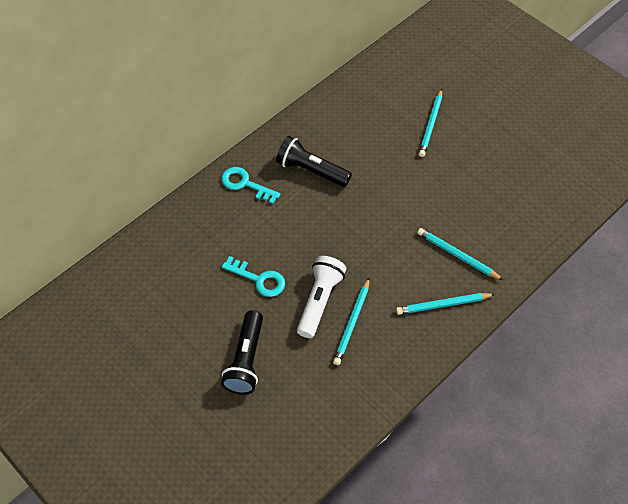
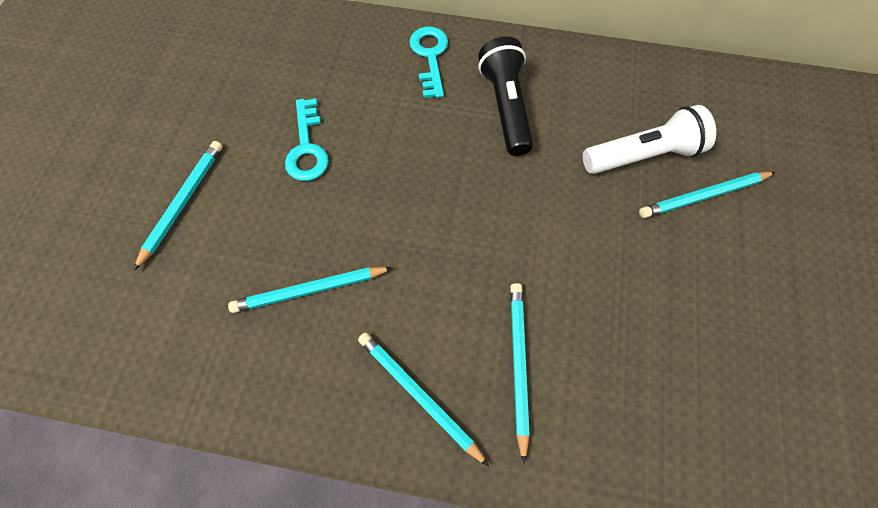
camera: 55 degrees right, 10 degrees up
black flashlight [221,310,263,395] -> turquoise pencil [134,141,223,271]
white flashlight [297,256,346,338] -> white flashlight moved to [583,105,716,174]

